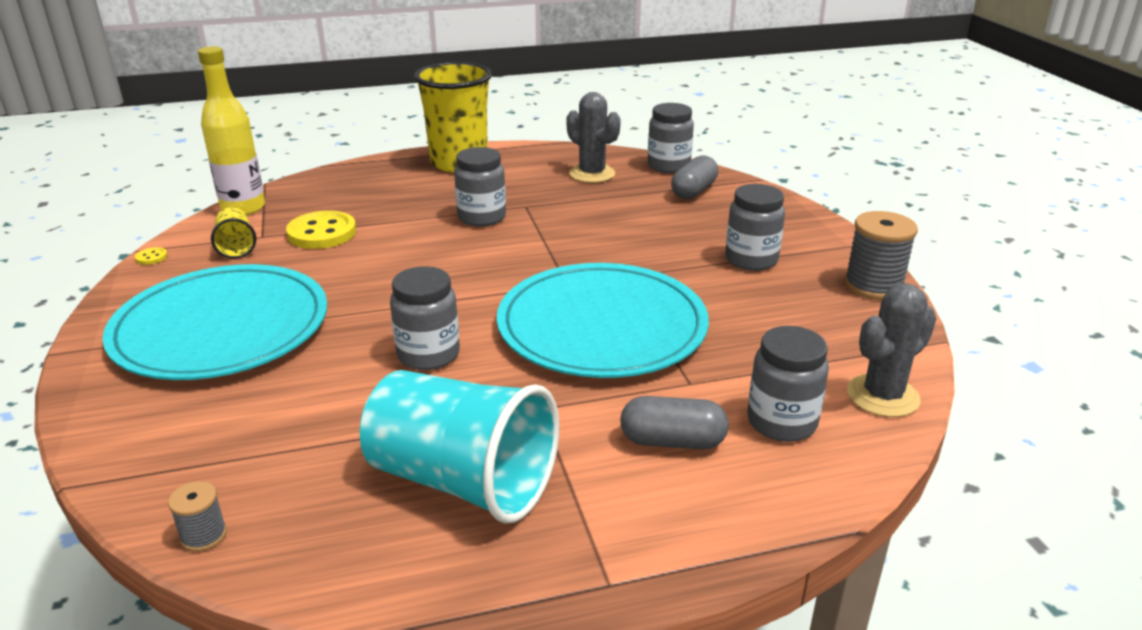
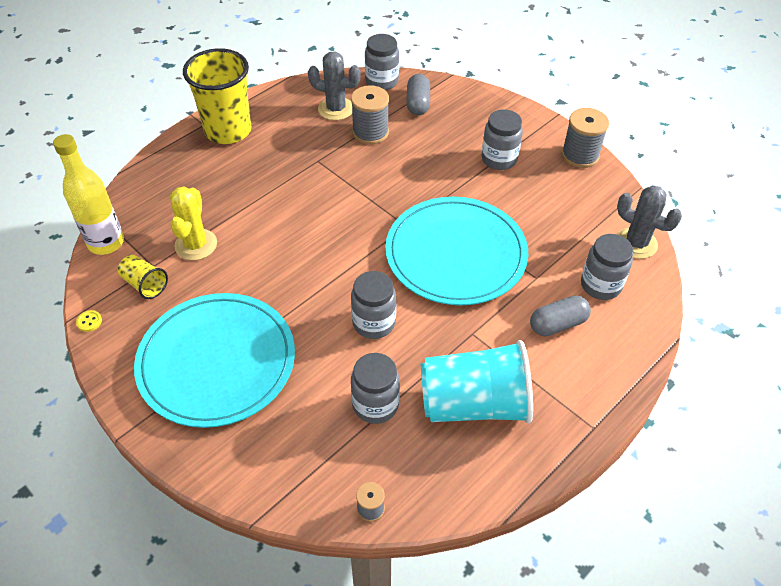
camera: 30 degrees left, 20 degrees up
yellow button [286,211,356,249] -> yellow cactus [170,187,217,260]
grey jar [454,147,506,227] -> grey jar moved to [351,353,400,424]
grey cactus [847,283,936,417] -> grey cactus turned 75 degrees counterclockwise [617,185,682,259]
none -> grey spool [351,85,389,145]

